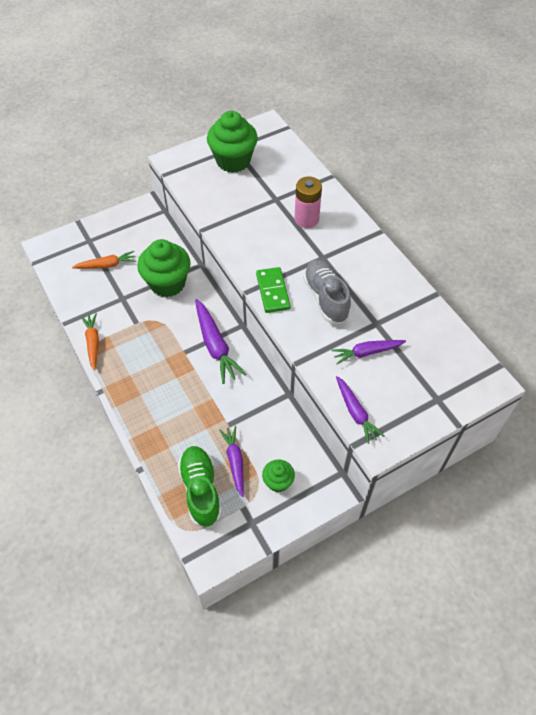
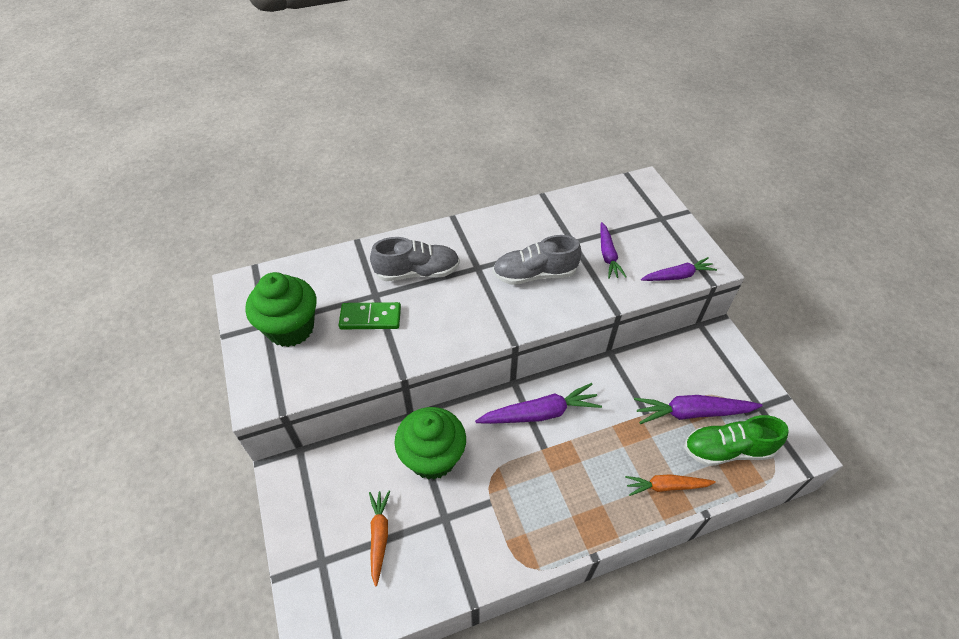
camera: 80 degrees left, 5 degrees down
orange carrot [81,313,99,371] -> orange carrot moved to [625,474,716,496]
purple carrot [219,426,244,497] -> purple carrot [634,395,763,424], size x1.53
green domino [256,267,291,313] -> green domino moved to [339,302,401,329]
green cupcake [262,459,295,492] -> none
pink battery [294,176,322,228] -> grey shoe [370,237,460,281]

